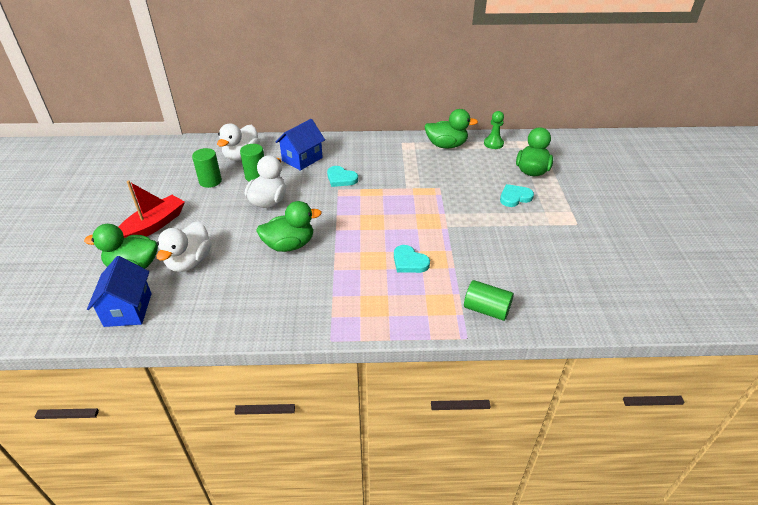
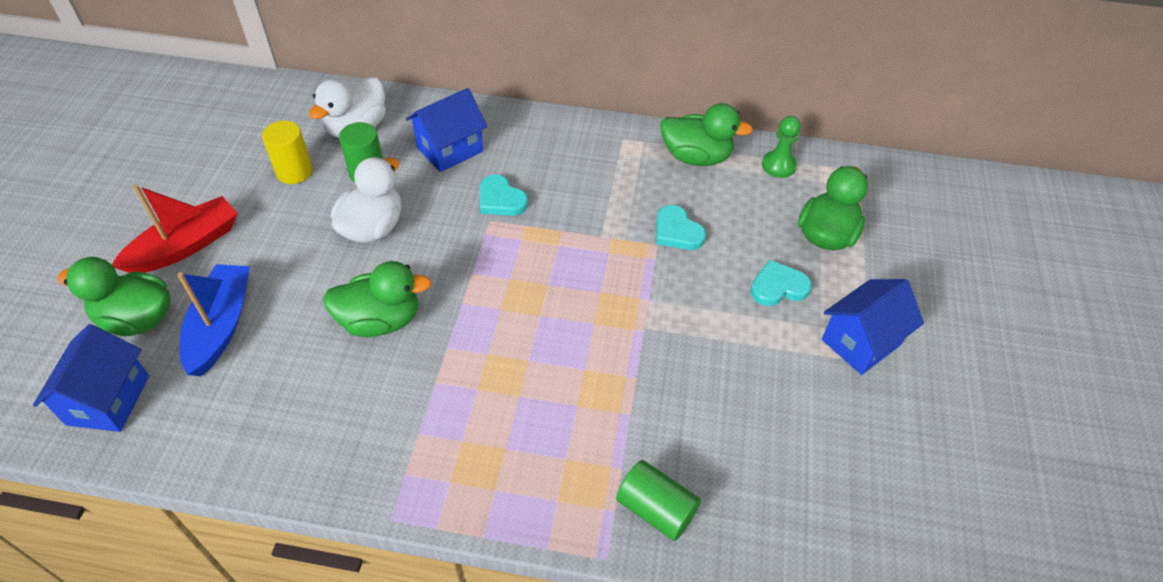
camera: 10 degrees right, 10 degrees up
white duck [157,221,212,272] -> blue boat [177,264,250,376]
green cylinder [192,148,222,188] -> yellow cylinder [262,121,313,184]
turquoise heart [394,245,430,273] -> turquoise heart moved to [656,205,706,250]
none -> blue house [822,279,924,375]

